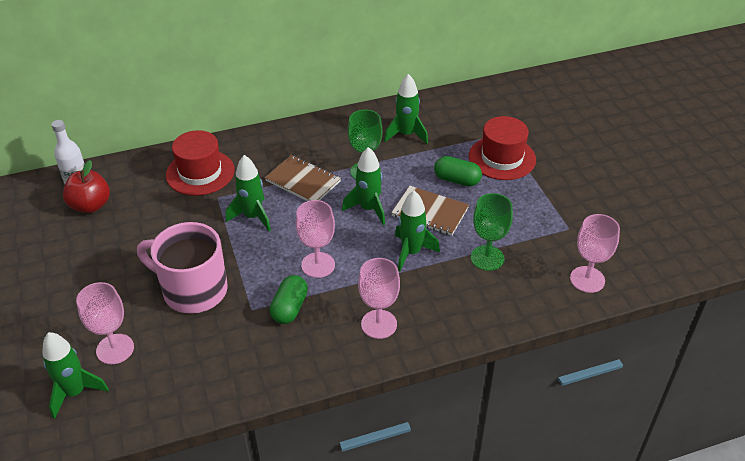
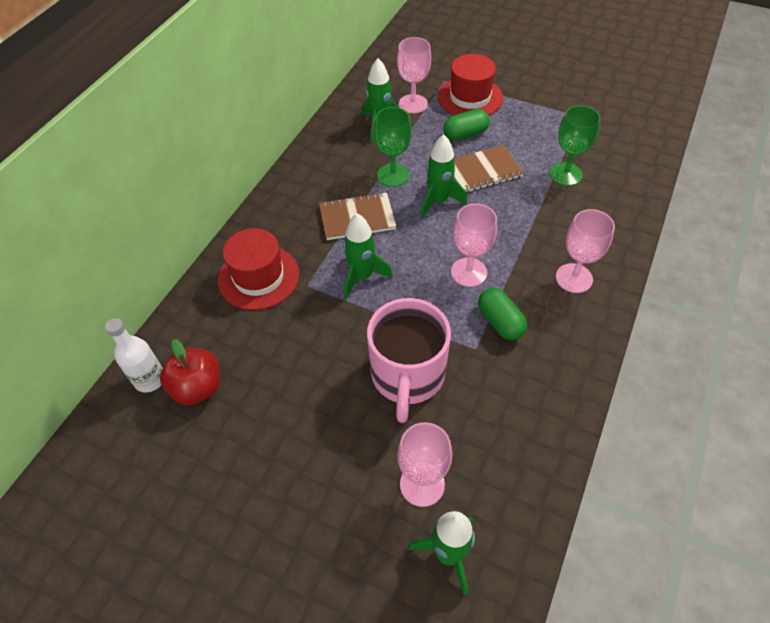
camera: 45 degrees left, 10 degrees up
pink mug [137,222,228,314] -> pink mug turned 60 degrees counterclockwise [367,298,451,423]
green rocket [395,191,440,272] -> none
pink goblet [570,214,620,293] -> pink goblet moved to [397,37,431,114]

